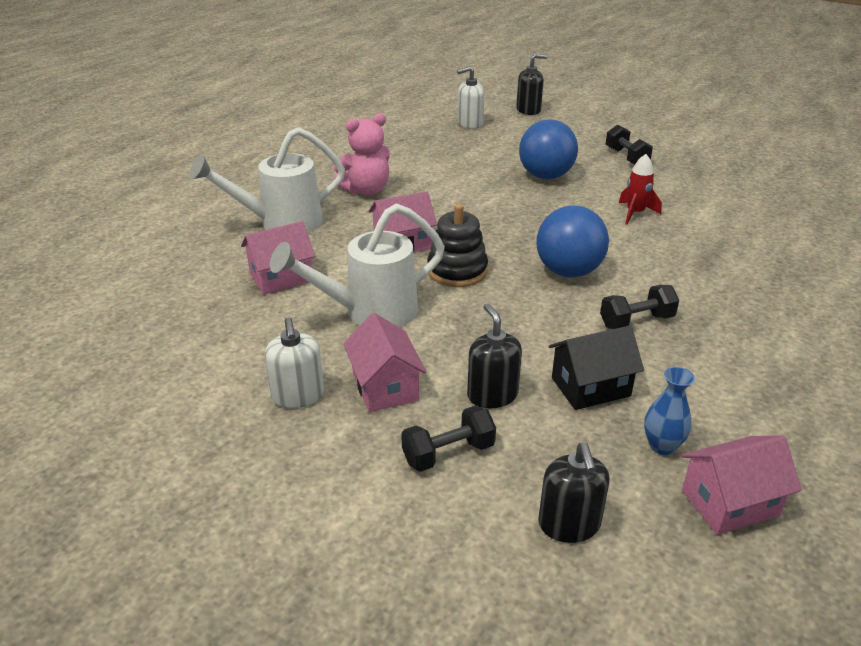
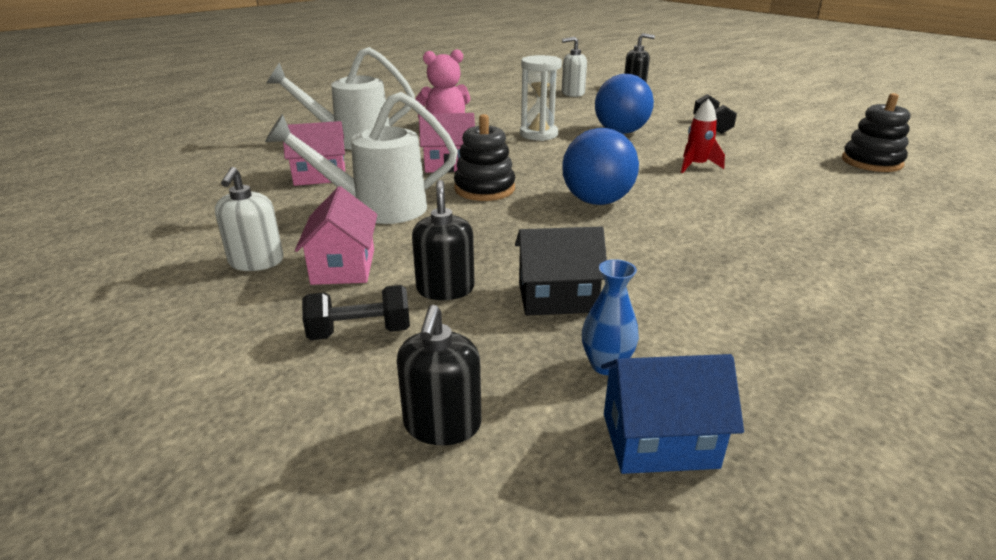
camera: 15 degrees right, 5 degrees down
black dumbbell [600,285,679,329] -> none
pink house [682,435,802,535] -> blue house [601,354,744,474]
none -> white hourglass [520,55,562,141]
none -> black stacking toy [842,93,910,172]

